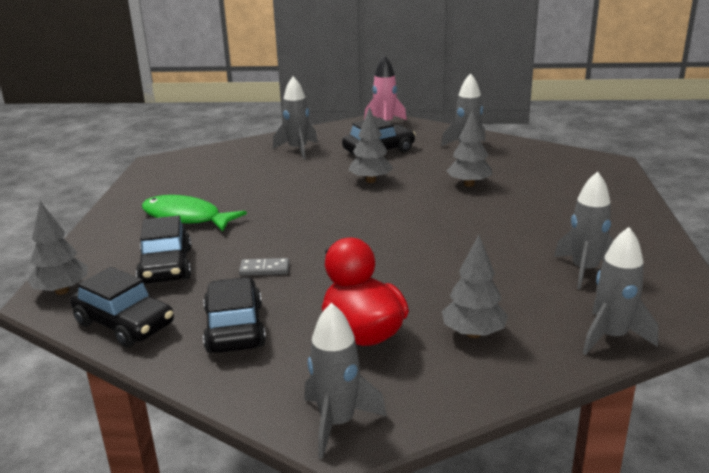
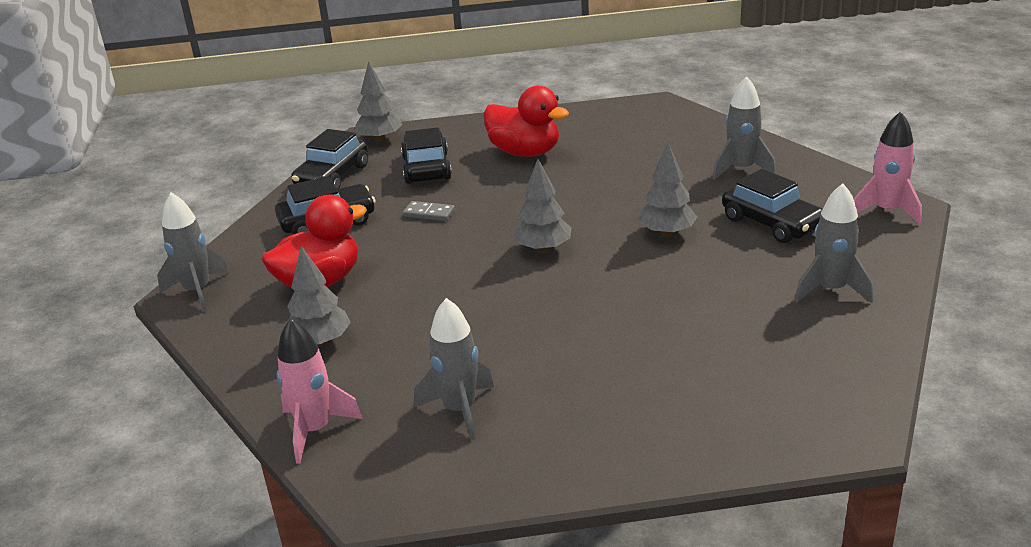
camera: 80 degrees right, 5 degrees up
black car [136,215,191,284] -> black car turned 105 degrees clockwise [401,127,452,184]
green fish [142,195,247,232] -> red duck [483,86,569,157]
grey domino [239,258,289,276] -> grey domino turned 60 degrees counterclockwise [403,201,455,221]
grey tree [447,109,492,187] -> grey tree moved to [513,159,571,253]
grey rocket [583,227,658,355] -> pink rocket [276,318,363,464]

